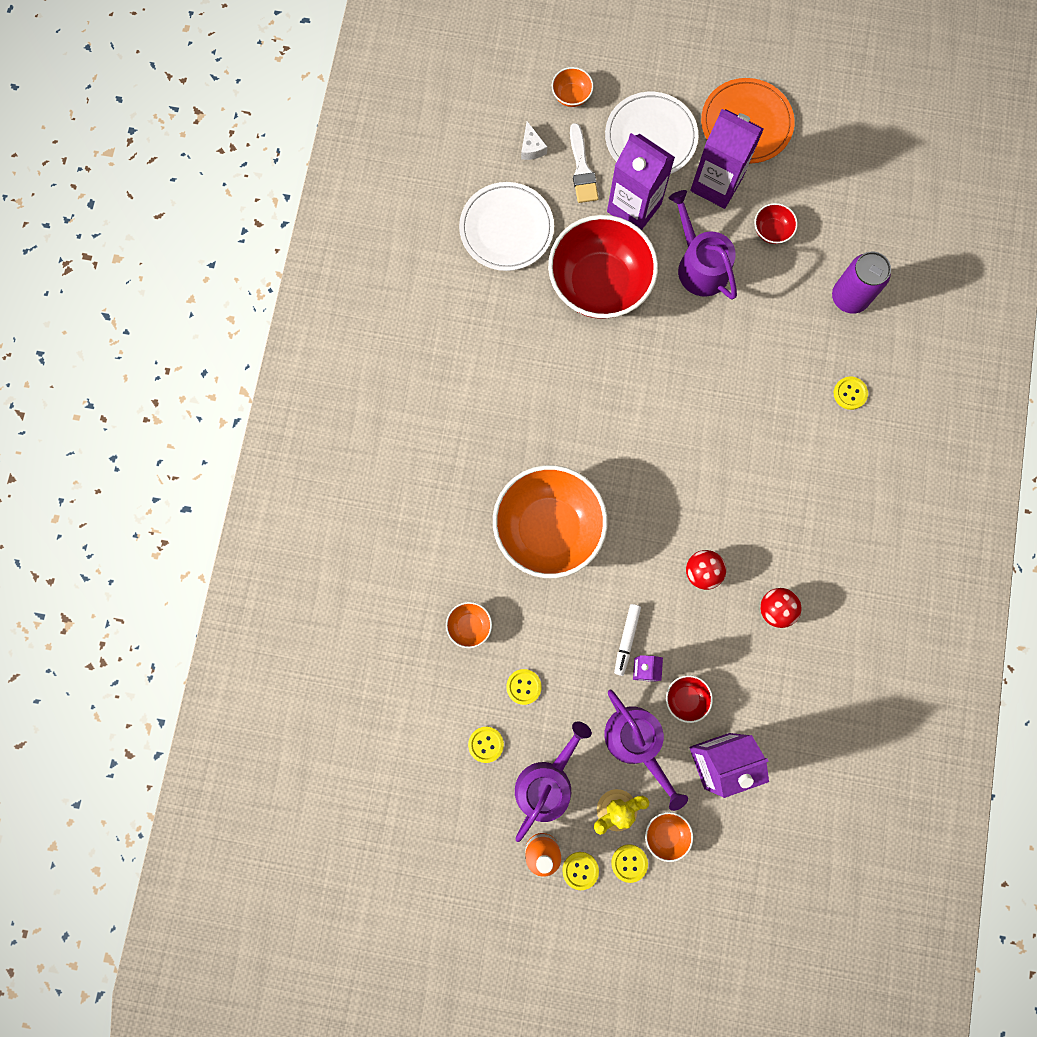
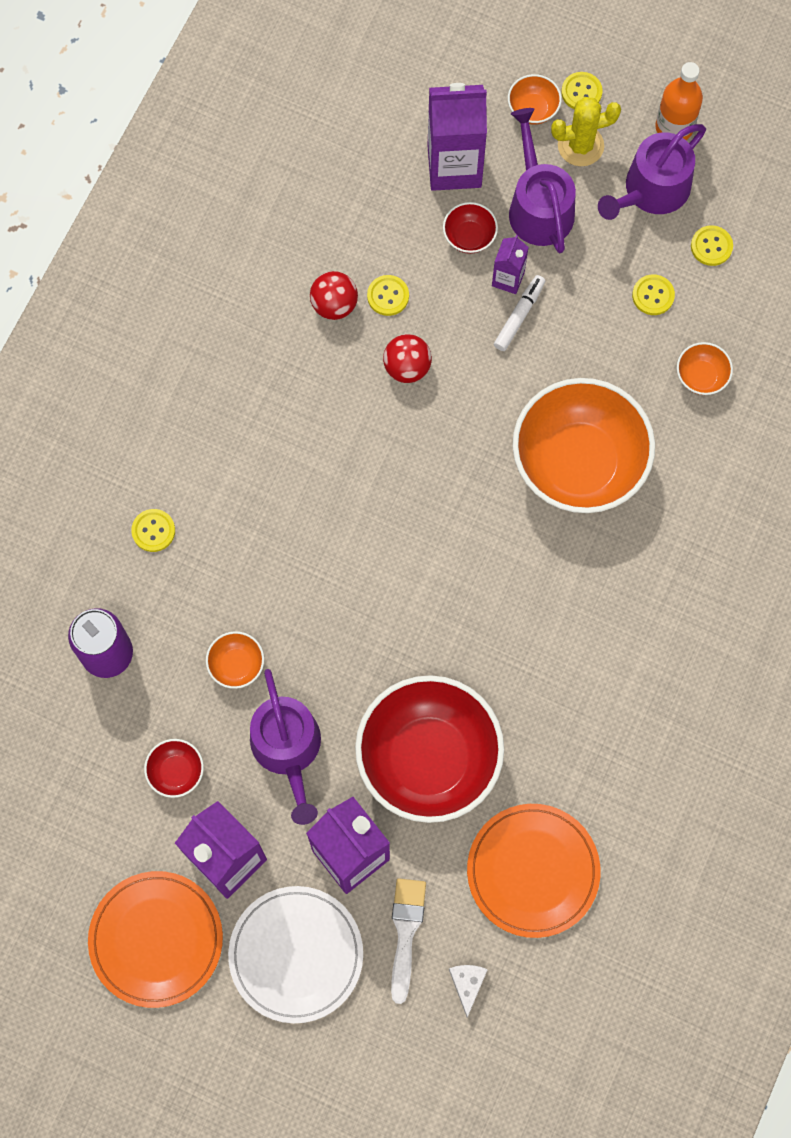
camera: 165 degrees left, 5 degrees down
white plate [459,182,554,271] -> orange plate [467,804,601,938]
orange bowl [552,67,593,107] -> orange bowl moved to [206,631,264,689]
yellow button [562,852,599,890] -> yellow button moved to [367,275,409,316]

